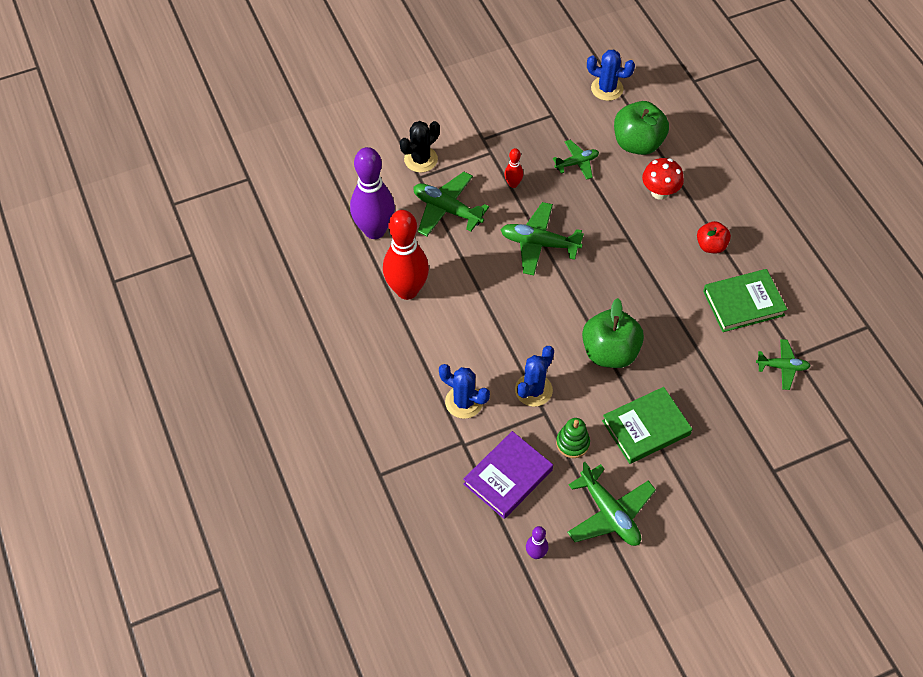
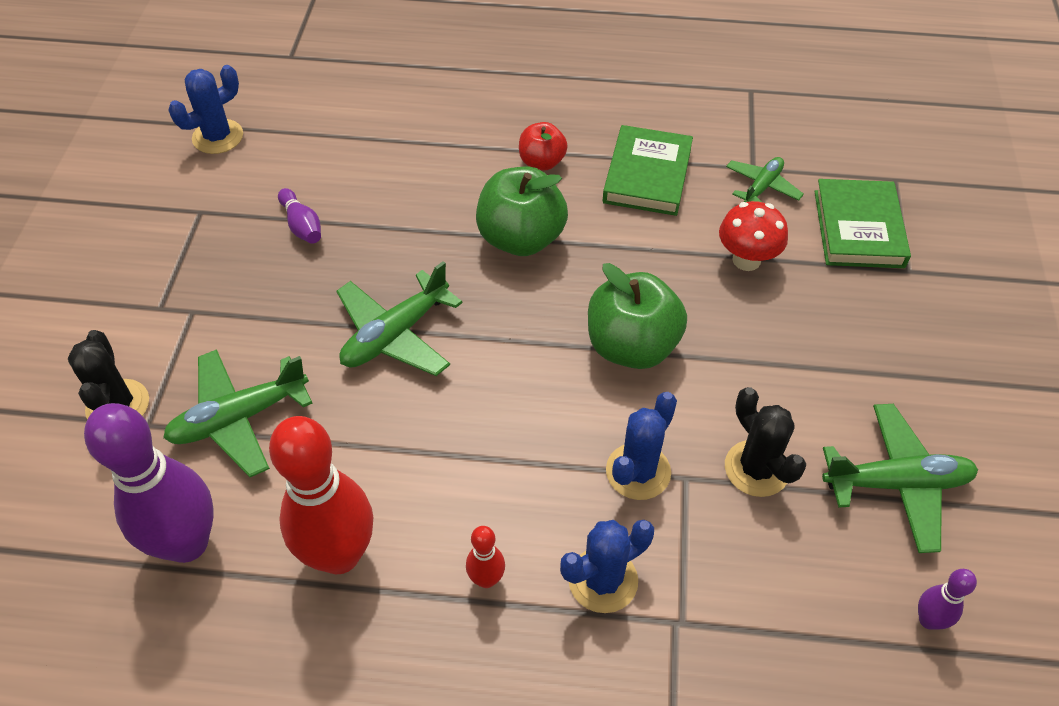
camera: 60 degrees left, 5 degrees down
purple book [463,431,553,519] -> none
red bowling pin [504,148,523,188] -> red bowling pin moved to [466,526,505,588]
blue cactus [515,346,554,407] -> blue cactus turned 60 degrees clockwise [606,392,677,500]
green plane [552,140,599,179] -> purple bowling pin [278,188,321,244]
green stacking toy [556,418,590,458] -> black cactus [725,387,807,497]
green book [602,387,692,464] -> green book moved to [814,179,911,268]
green apple [614,101,669,155] -> green apple moved to [476,167,568,256]
red mushroom [642,158,684,200] -> red mushroom moved to [719,201,788,271]

